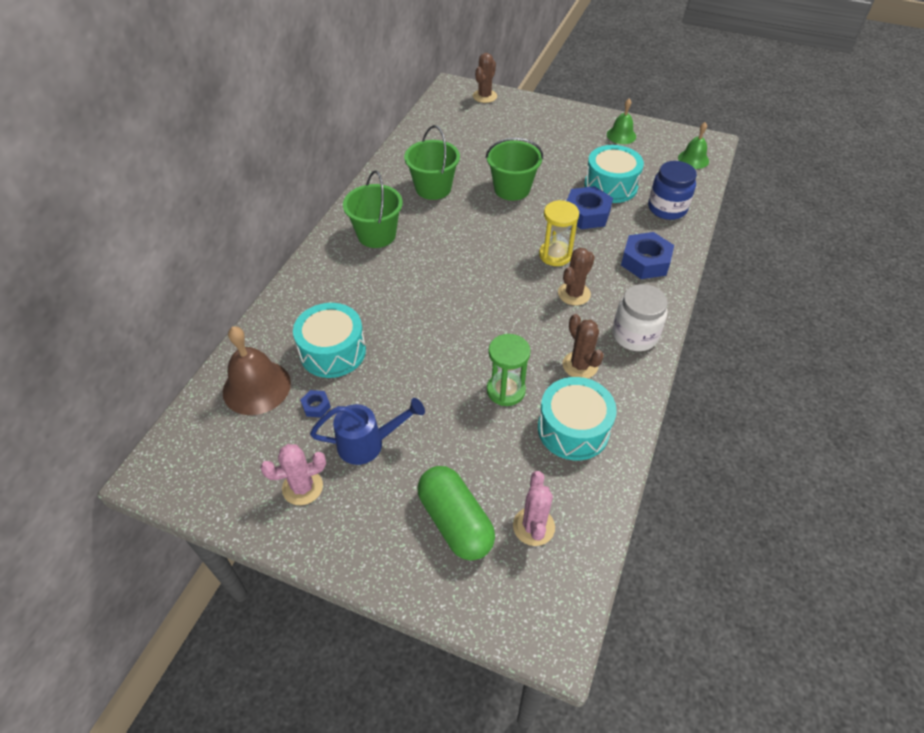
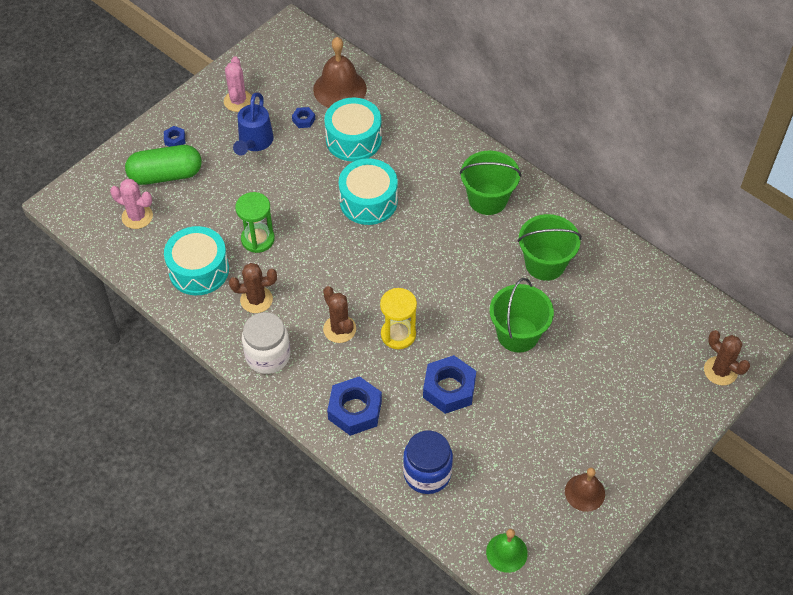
camera: 110 degrees right, 5 degrees up
turquoise drum [584,145,644,203] -> turquoise drum moved to [339,158,398,225]
green bell [607,99,636,144] -> brown bell [565,468,605,512]
none -> blue nut [164,126,185,147]

